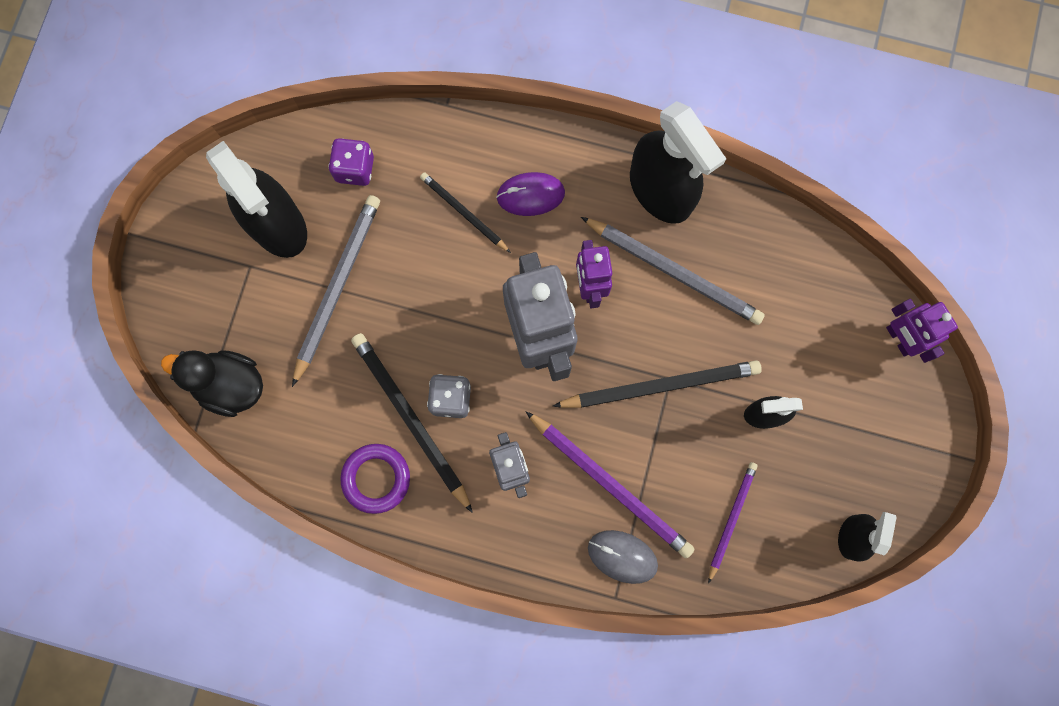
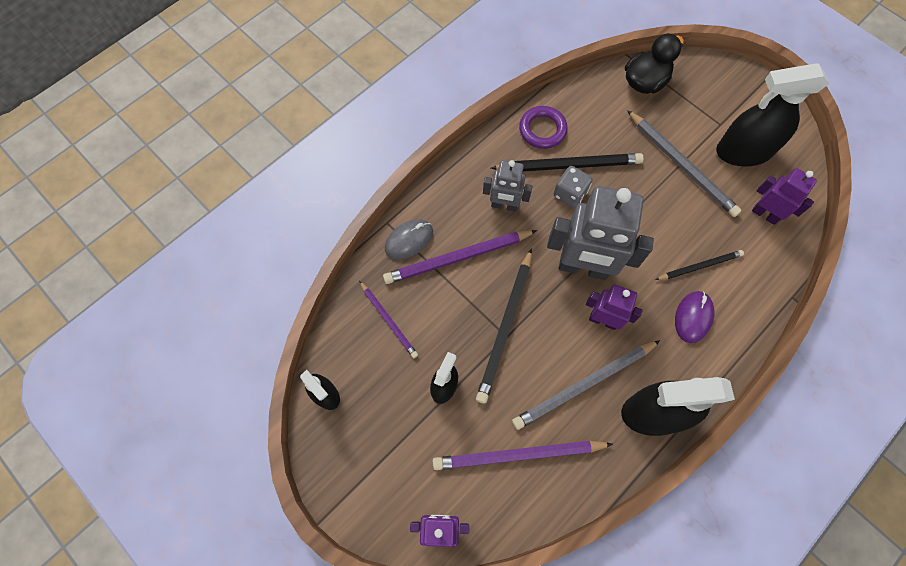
camera: 120 degrees right, 10 degrees down
purple dice [328,138,374,186] -> purple robot [752,168,817,225]
none -> purple pencil [433,441,613,470]

